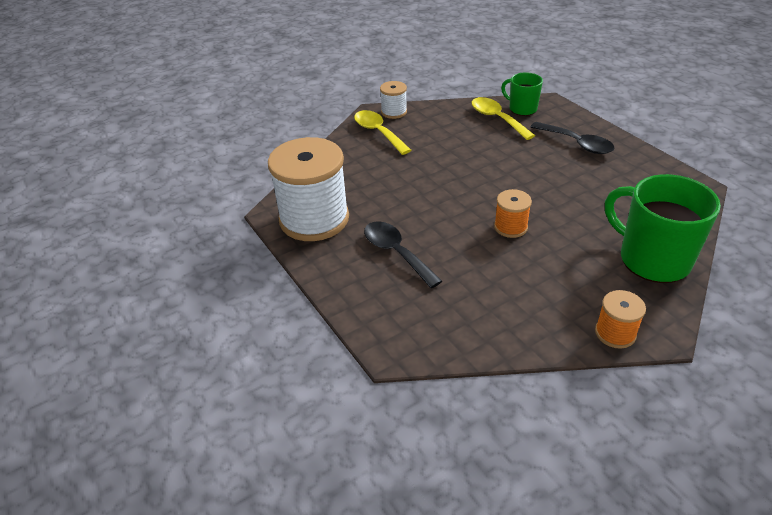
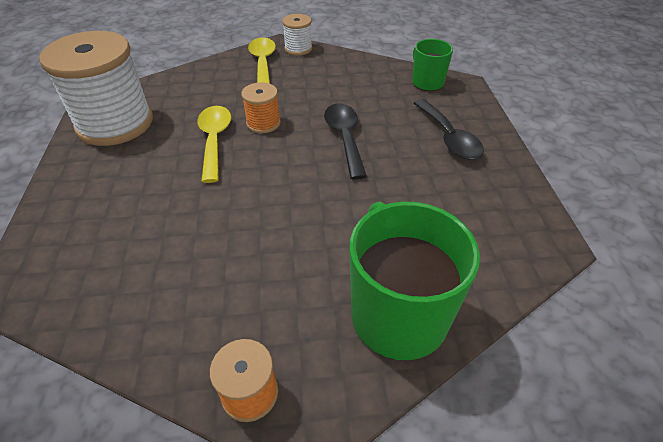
camera: 25 degrees right, 5 degrees up
black spoon [364,221,442,288] -> black spoon moved to [324,104,367,179]
yellow spoon [471,97,535,140] -> yellow spoon moved to [197,106,231,183]
orange spool [494,189,532,238] -> orange spool moved to [241,82,281,133]

